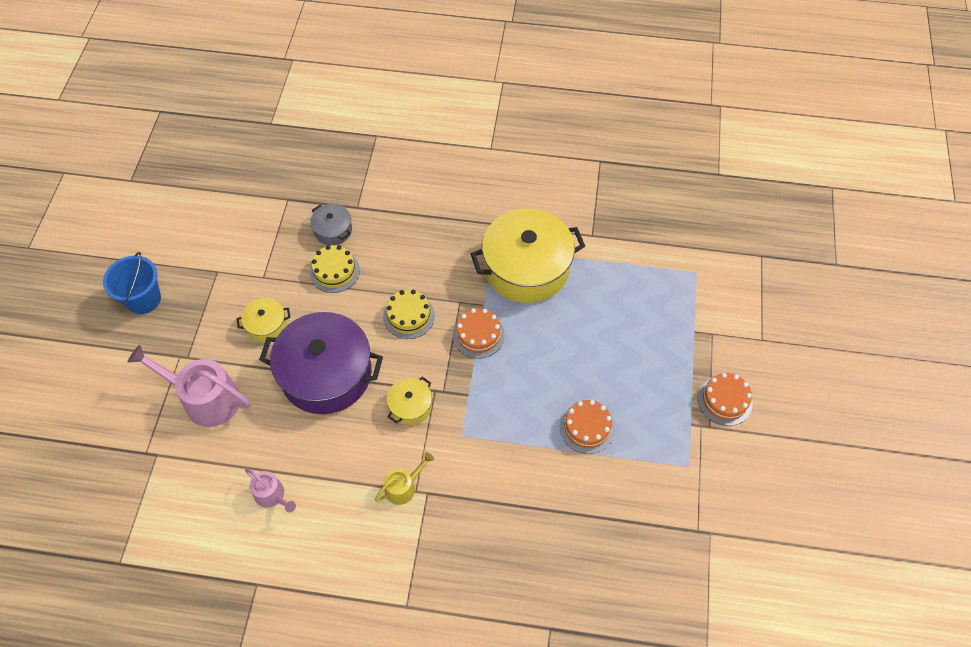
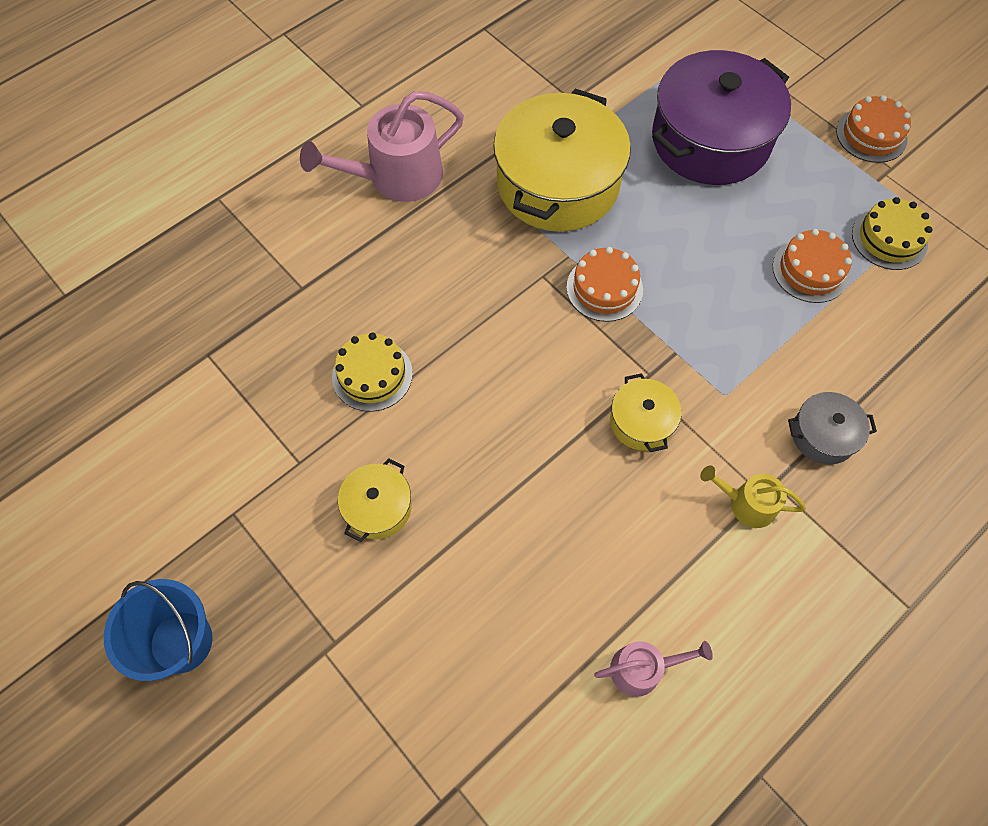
camera: 50 degrees left, 5 degrees up
pink watering can [127,345,250,427] -> pink watering can moved to [300,91,464,202]
purple pot [259,312,383,414] -> purple pot moved to [652,50,791,185]
grey pot [310,204,352,245] -> grey pot moved to [788,392,877,465]
yellow watering can [375,452,434,505] -> yellow watering can turned 75 degrees counterclockwise [700,466,806,528]
yellow cake [383,290,435,339] -> yellow cake moved to [852,197,932,270]

